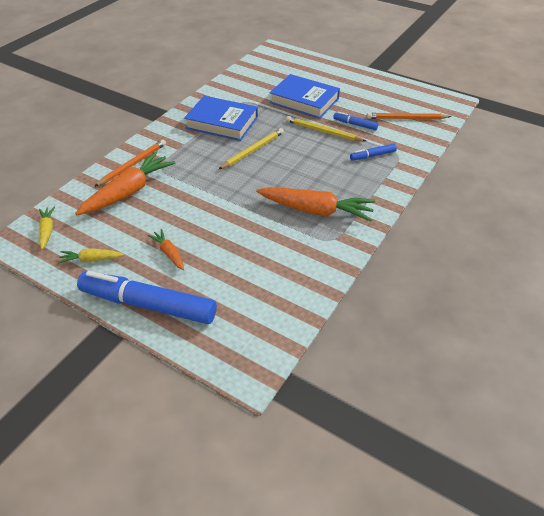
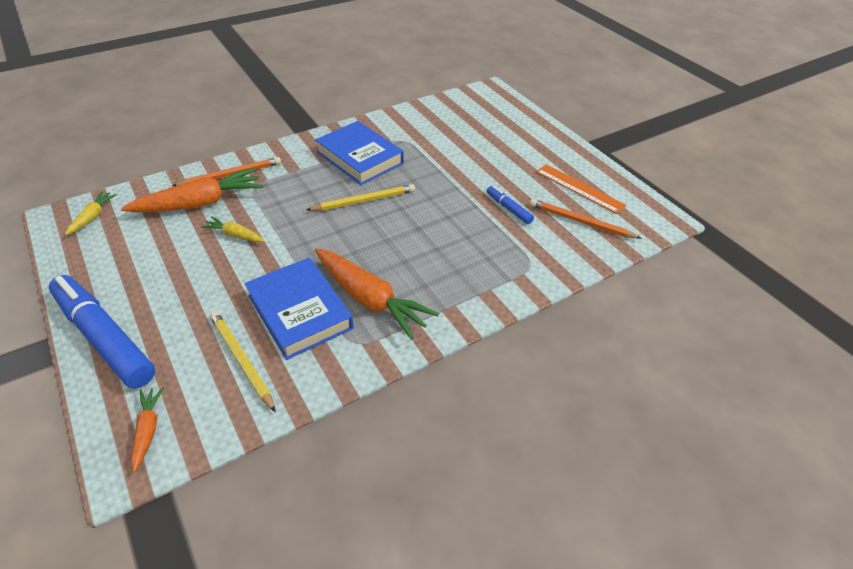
camera: 25 degrees right, 0 degrees up
yellow carrot [58,248,124,264] -> yellow carrot moved to [201,216,265,242]
orange carrot [147,229,184,270] -> orange carrot moved to [131,387,164,472]
blue book [269,74,340,119] -> blue book moved to [245,257,354,360]
yellow pencil [286,116,366,141] -> yellow pencil moved to [210,311,276,412]
blue marker [350,143,397,161] -> none
none -> orange ruler [536,165,626,214]

